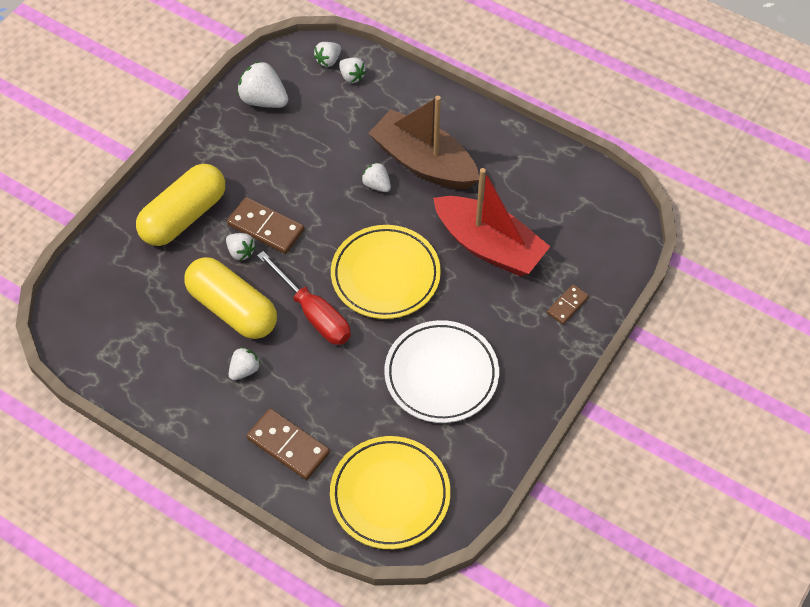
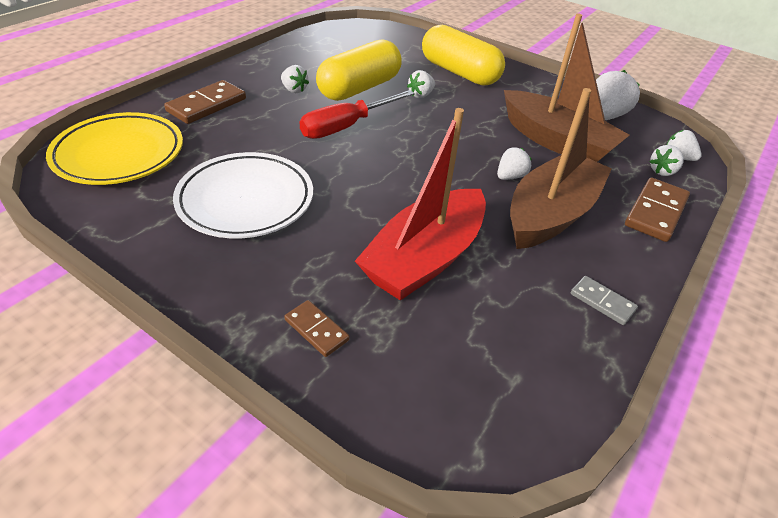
camera: 90 degrees right, 15 degrees down
brown domino [227,197,304,254] -> brown domino moved to [625,178,690,242]
yellow plate [331,225,441,319] -> none
none -> brown boat [504,14,630,162]
none -> grey domino [571,276,638,325]

